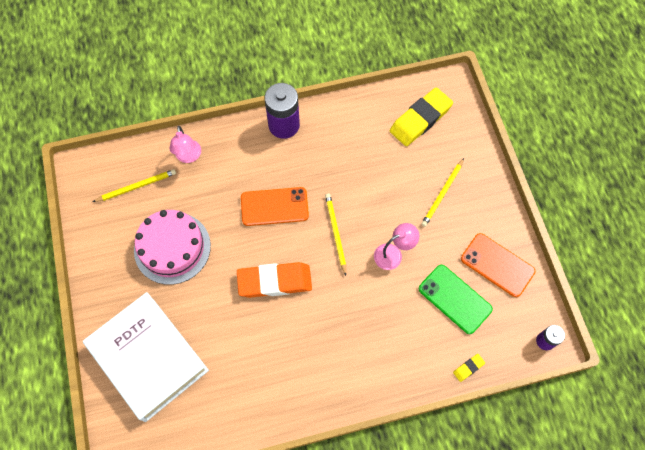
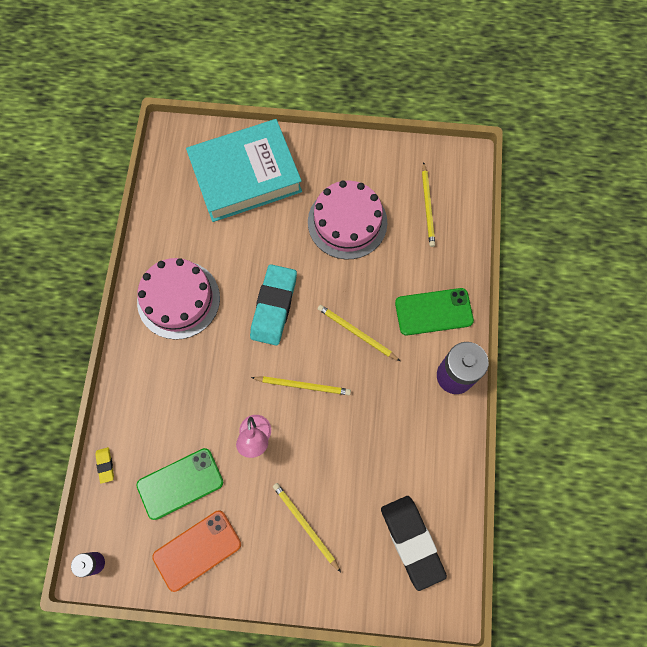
camera: 110 degrees right, 5 degrees up
white book [83,292,209,422] -> turquoise book [186,119,302,222]
pink lamp [169,126,201,163] -> none
orange eraser [237,262,312,298] -> turquoise eraser [250,264,297,346]
orange phone [241,187,309,226] -> yellow pencil [318,305,400,361]
yellow eraser [390,88,453,146] -> black eraser [381,496,447,591]
none -> pink cake [137,258,220,340]
none -> green phone [395,288,474,335]

